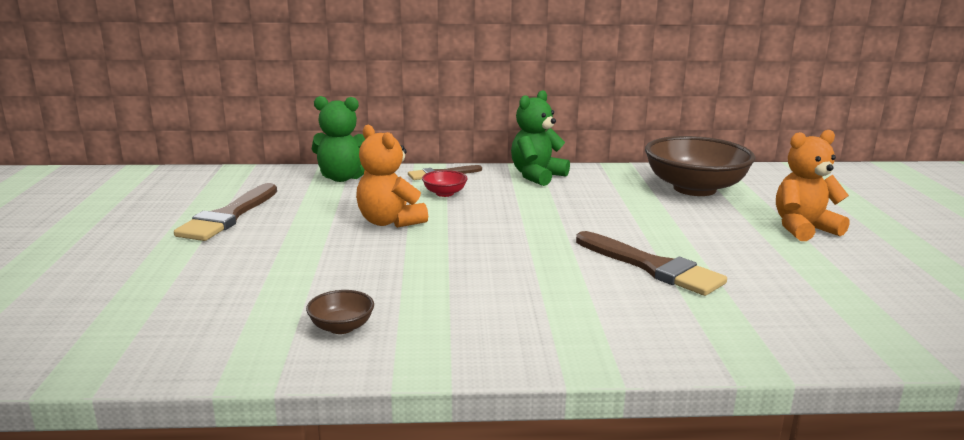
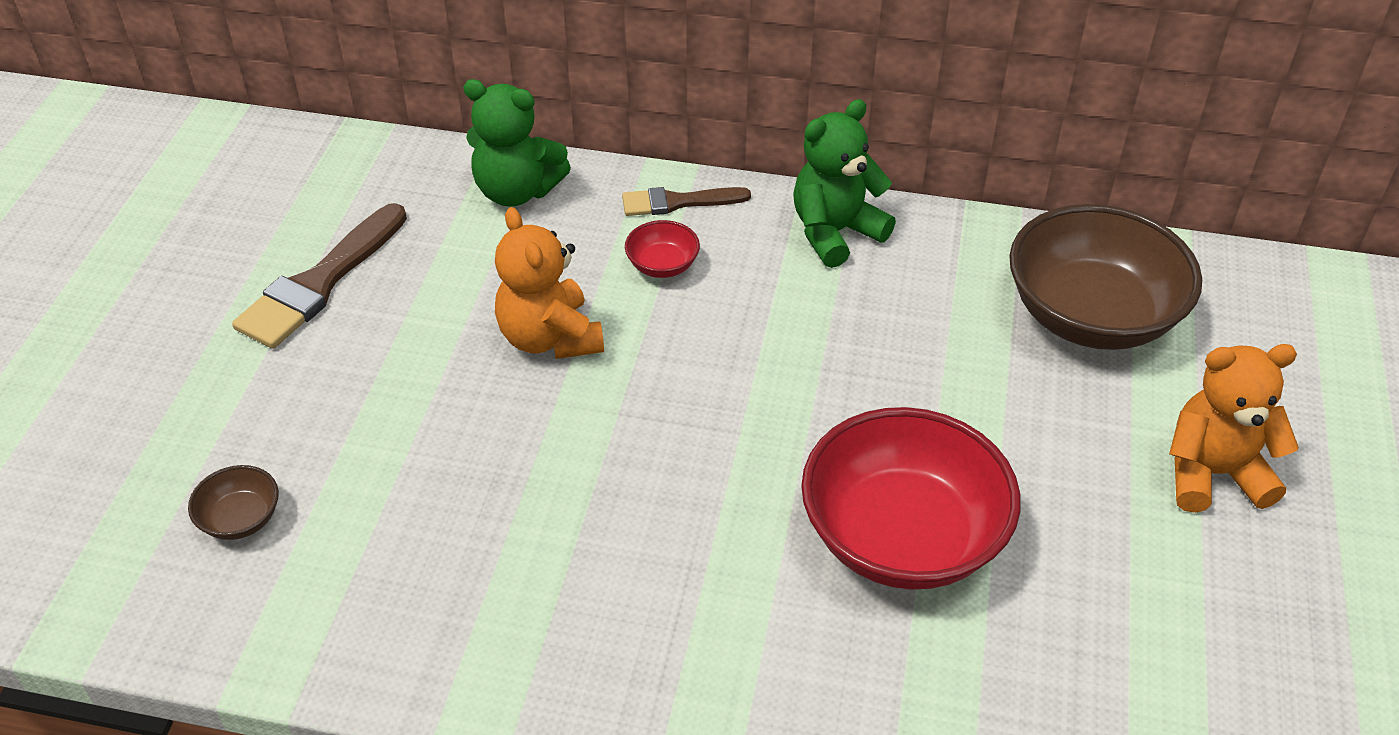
camera: 15 degrees right, 25 degrees up
brown bowl [306,290,374,334] -> brown bowl moved to [188,465,279,540]
brown brush [576,231,727,296] -> red bowl [801,407,1021,590]

